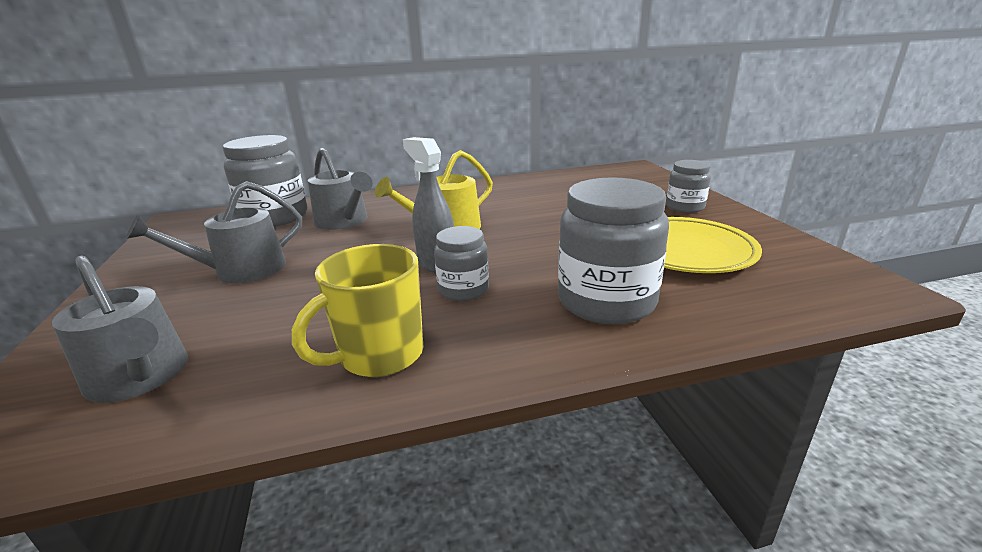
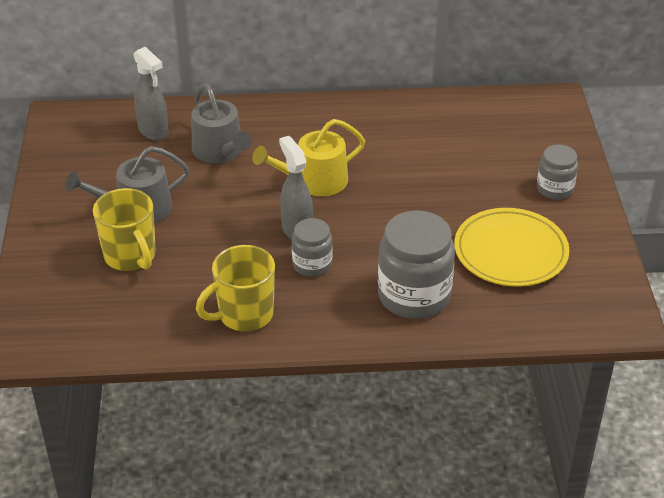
camera: 10 degrees right, 15 degrees up
grey watering can [52,255,188,403] -> none
grey jar [223,135,307,227] -> grey spray bottle [134,46,169,141]
none -> yellow mug [93,188,156,271]

